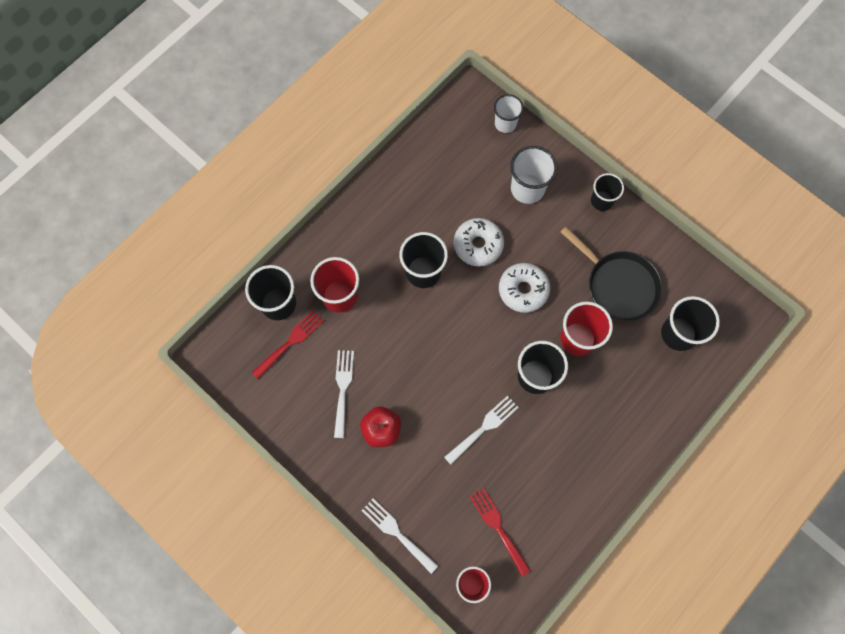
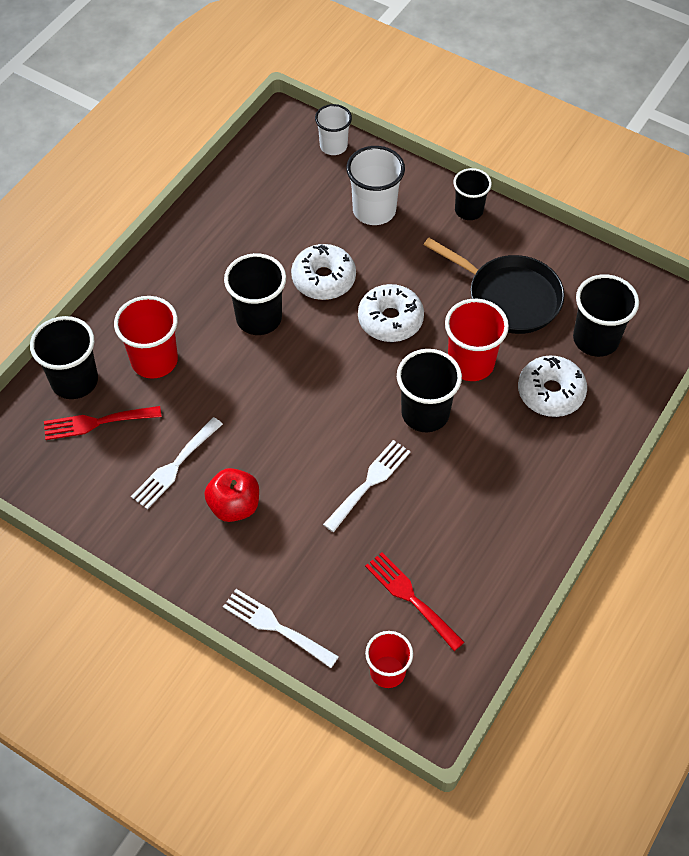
camera: 10 degrees left, 15 degrees down
red fork [252,311,324,379] -> red fork turned 135 degrees counterclockwise [44,406,162,440]
white fork [334,350,354,438] -> white fork turned 135 degrees counterclockwise [131,417,223,509]
none -> white donut [518,356,587,417]

